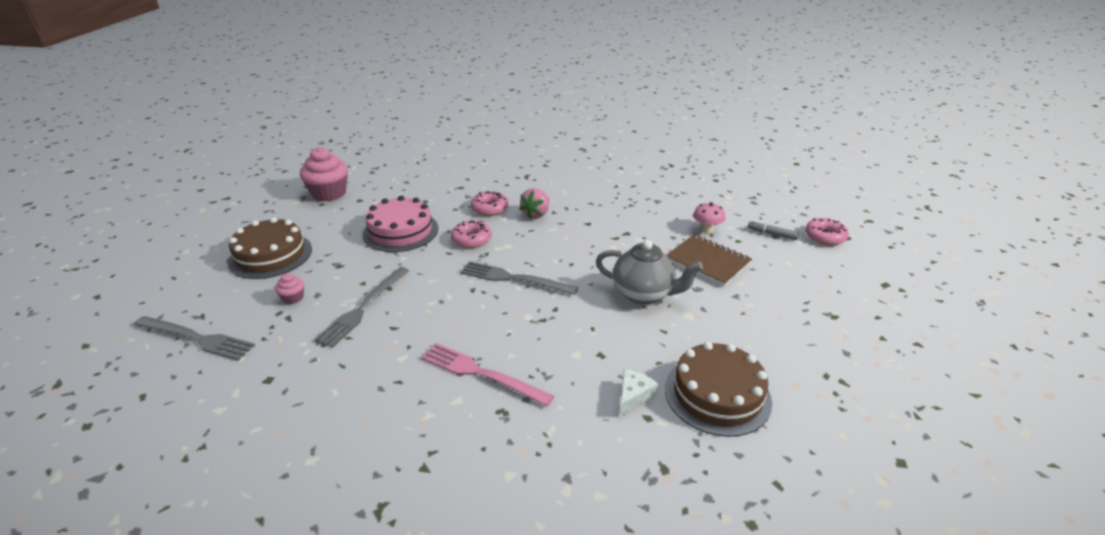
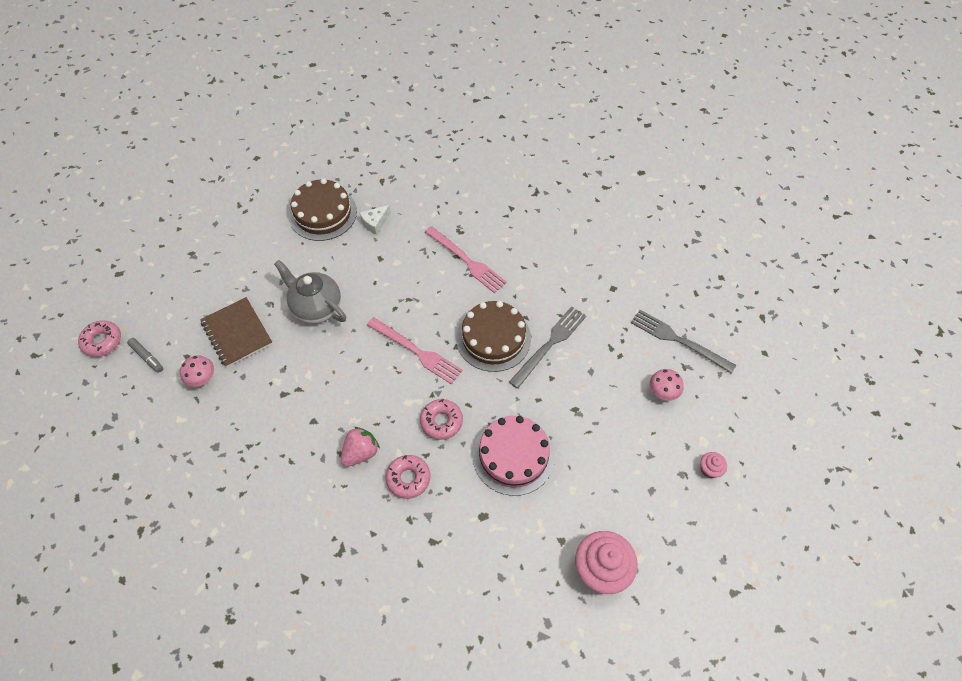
camera: 165 degrees left, 25 degrees up
brown cake [228,217,312,279] -> brown cake moved to [456,301,531,372]
pink cupcake [275,273,304,304] -> pink cupcake moved to [700,452,727,478]
grey fork [460,261,578,295] -> pink fork [367,317,463,384]
none -> pink mushroom [650,369,684,401]

